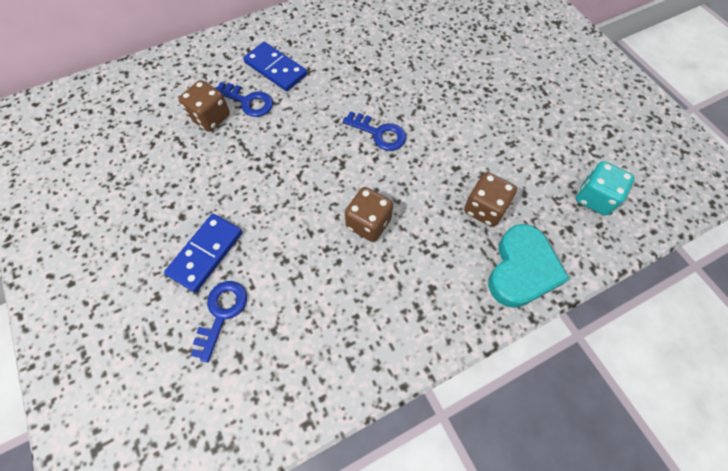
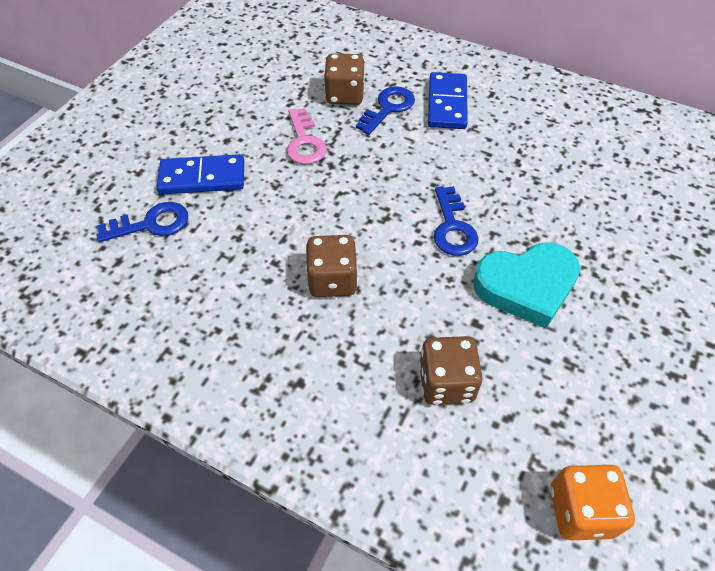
camera: 55 degrees right, 10 degrees down
blue key [215,82,273,117] -> blue key turned 135 degrees counterclockwise [356,87,415,135]
turquoise heart [488,224,570,308] -> turquoise heart moved to [473,243,580,328]
turquoise dice [576,161,634,216] -> orange dice [550,464,635,540]
none -> pink key [287,108,327,165]

